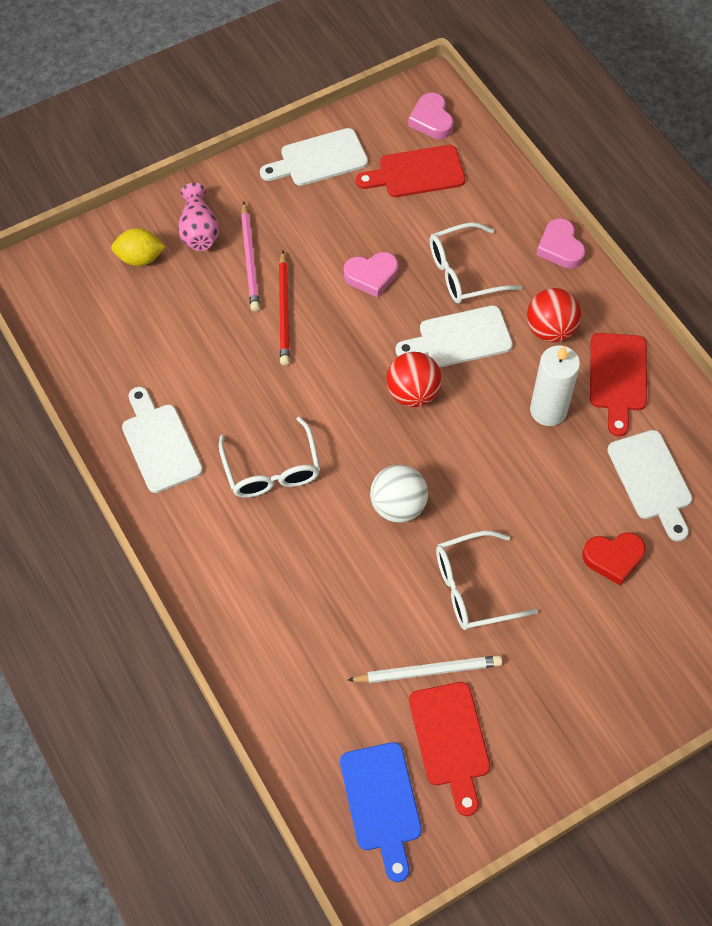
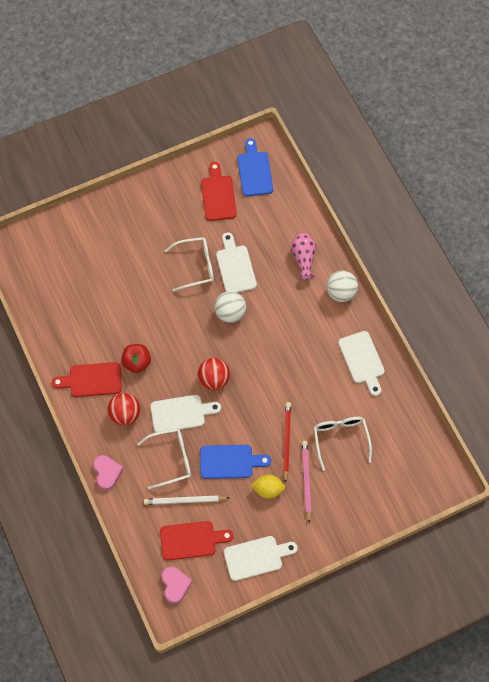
camera: 175 degrees left, 5 degrees up
yellow lemon [111,228,166,266] -> yellow lemon moved to [251,475,286,499]
pink vase [178,183,220,251] -> pink vase moved to [291,233,316,280]
white glasses [219,417,320,498] -> white glasses moved to [313,417,372,471]
pink heart [344,252,398,298] -> blue cutting board [200,445,271,479]
white pencil [347,655,502,683] -> white pencil moved to [144,495,229,505]
white candle [530,345,580,426] -> red apple [121,344,151,373]
red heart [582,532,645,585] -> none
red cutting board [590,333,647,436] -> red cutting board turned 105 degrees counterclockwise [52,362,122,397]
white cutting board [607,430,692,542] -> white cutting board moved to [216,232,257,293]
none -> white ball [326,270,358,302]

